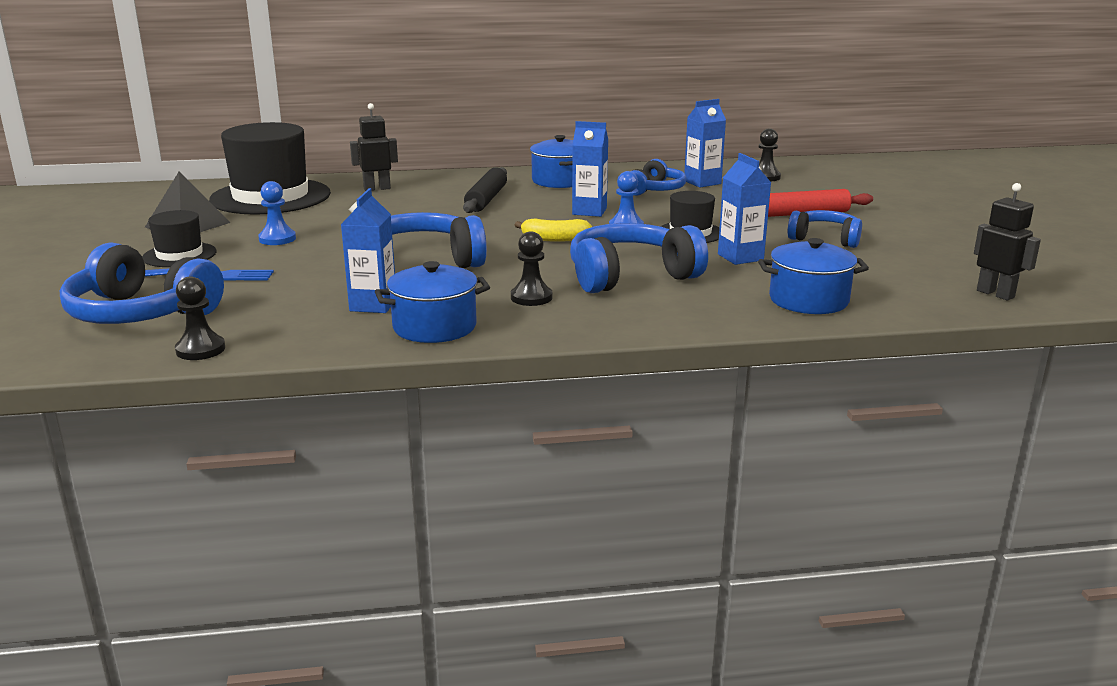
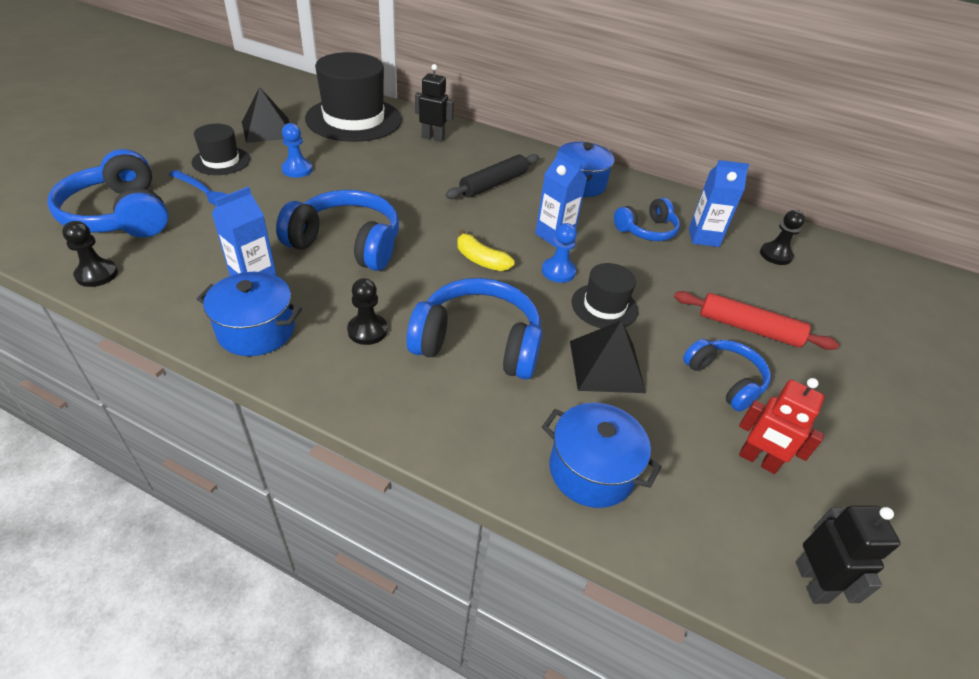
camera: 30 degrees right, 20 degrees up
blue carton [718,153,771,265] -> black pyramid [570,320,646,393]
none -> red robot [739,378,824,474]

